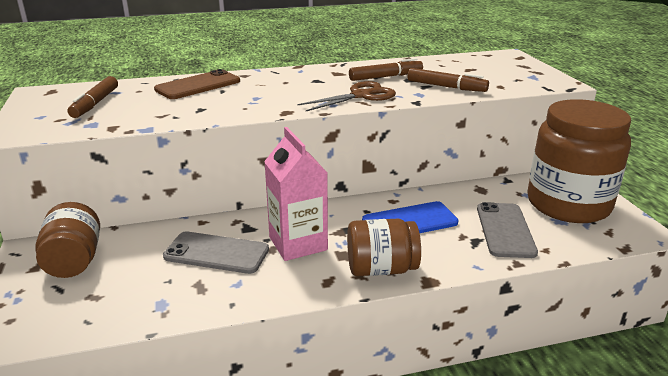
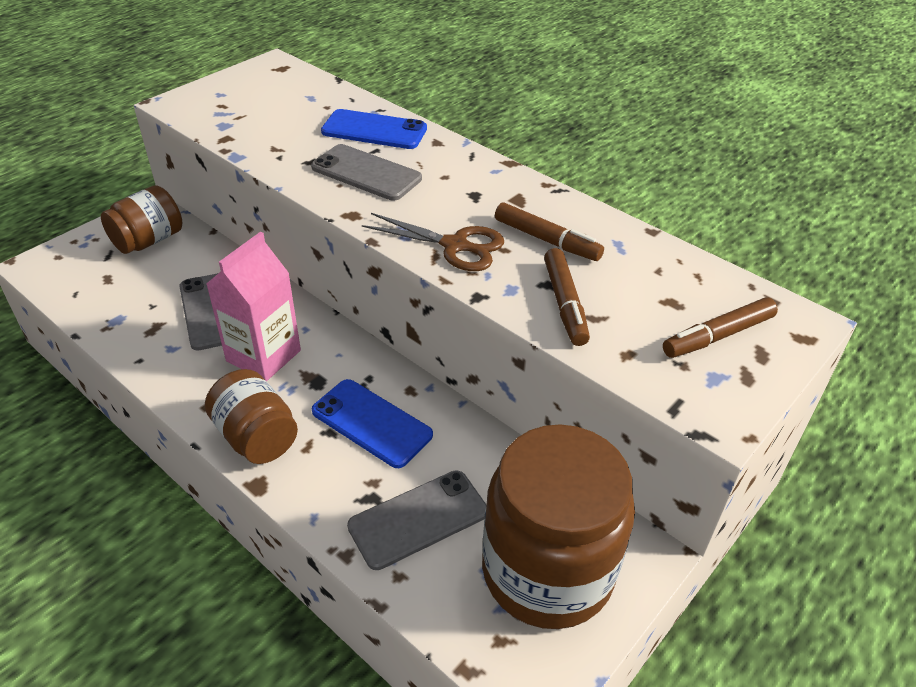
camera: 55 degrees right, 15 degrees up
brown marker [68,76,118,118] -> brown marker moved to [663,297,778,358]
brown phone [154,69,240,99] -> blue phone [321,109,427,149]
none -> grey phone [311,144,422,201]

